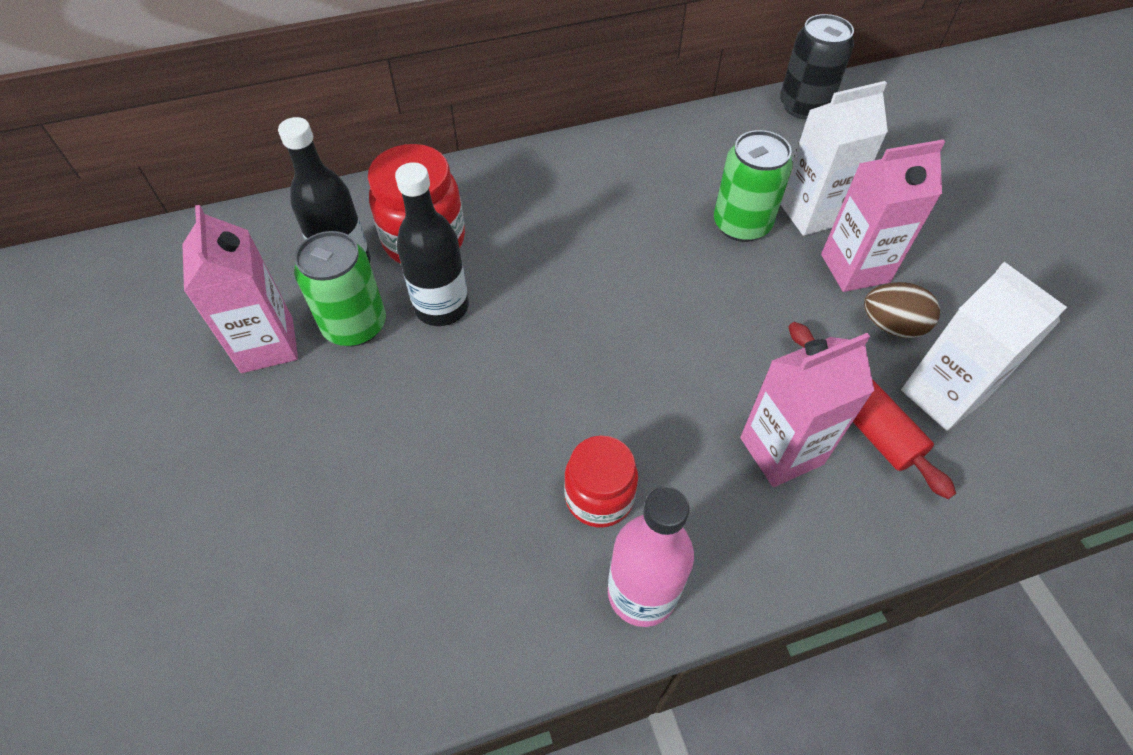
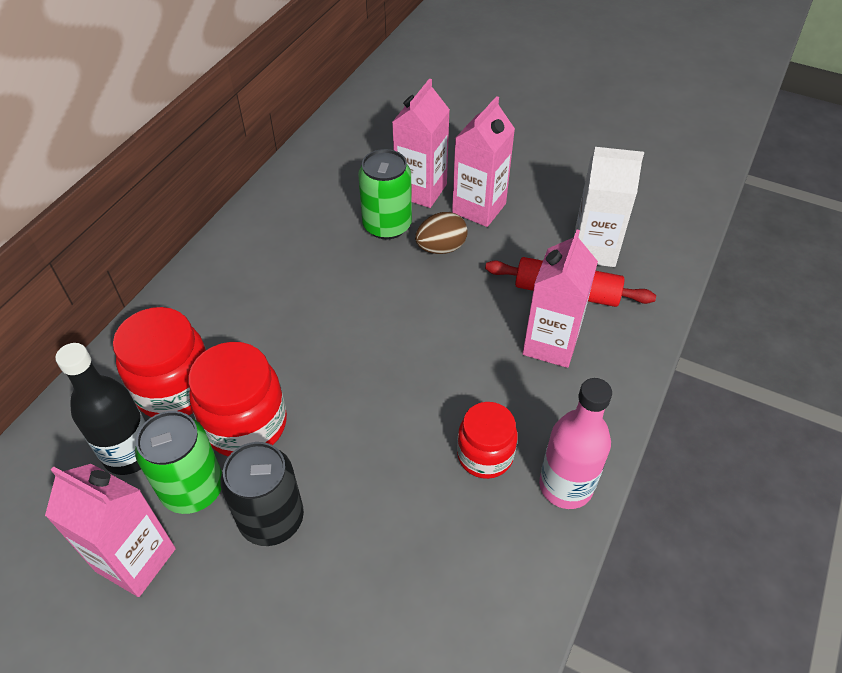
camera: 45 degrees left, 5 degrees down
black bottle [395,162,469,326] -> red jar [188,342,287,457]
black can [780,14,854,120] -> black can moved to [220,442,304,546]
white carton [780,81,888,236] -> pink carton [392,78,450,208]
brown egg [864,282,940,338] -> brown egg moved to [415,212,468,254]

